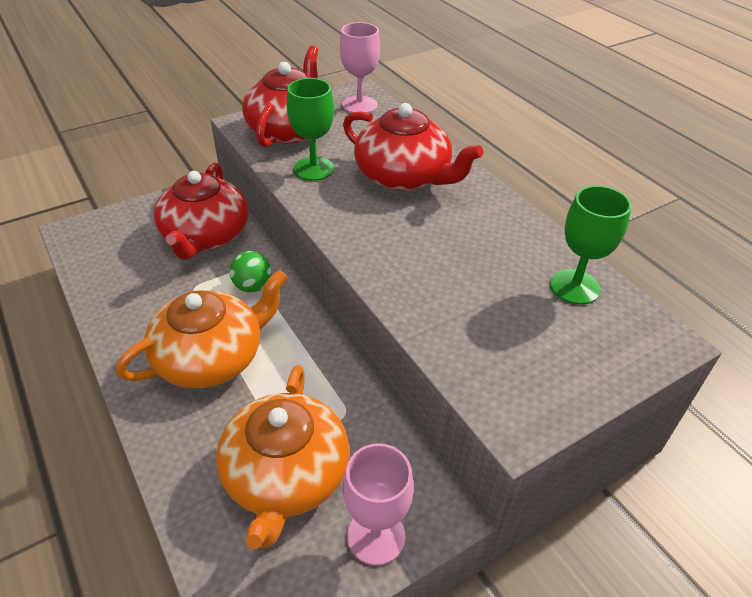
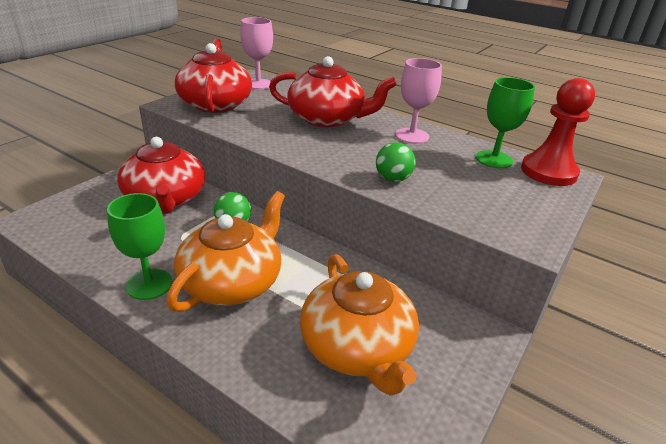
camera: 25 degrees left, 10 degrees down
green goblet [287,78,334,181] -> green goblet moved to [107,193,172,300]
pink goblet [343,443,414,566] -> pink goblet moved to [395,58,442,144]
none -> green ball [376,142,415,182]
none -> red pawn [521,78,595,186]

